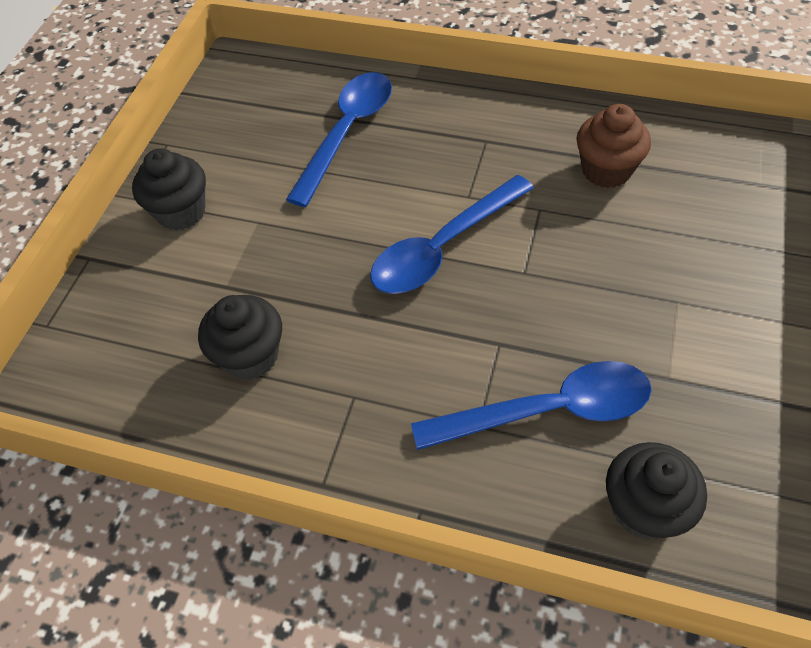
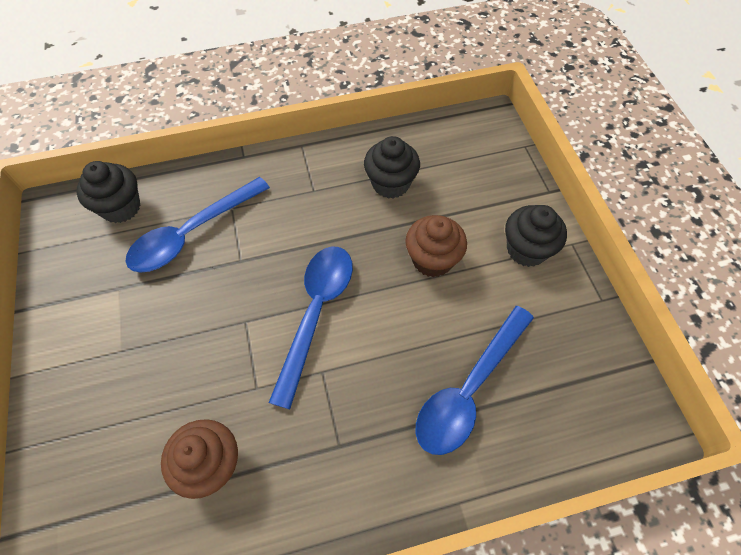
camera: 145 degrees right, 5 degrees up
blue spoon [286,72,392,207] -> blue spoon turned 45 degrees clockwise [416,306,534,455]
none -> brown cupcake [405,215,467,277]

